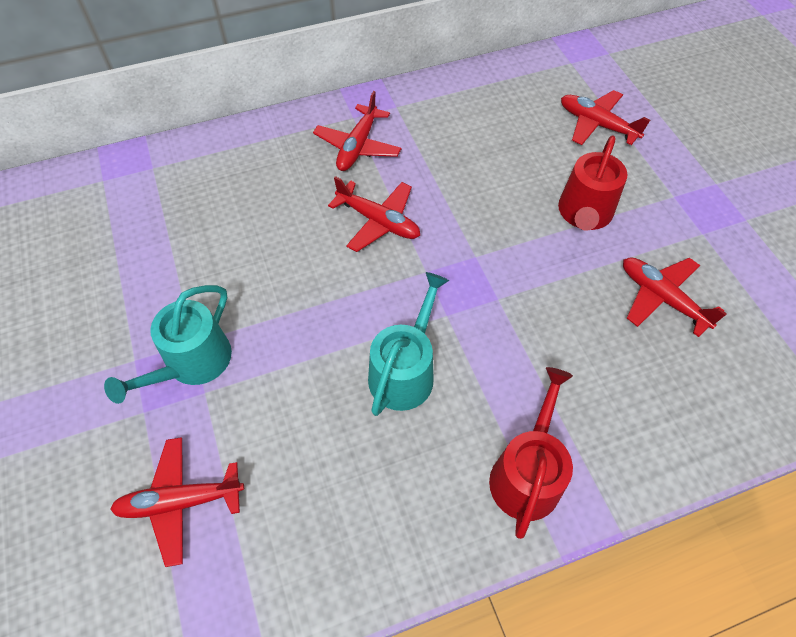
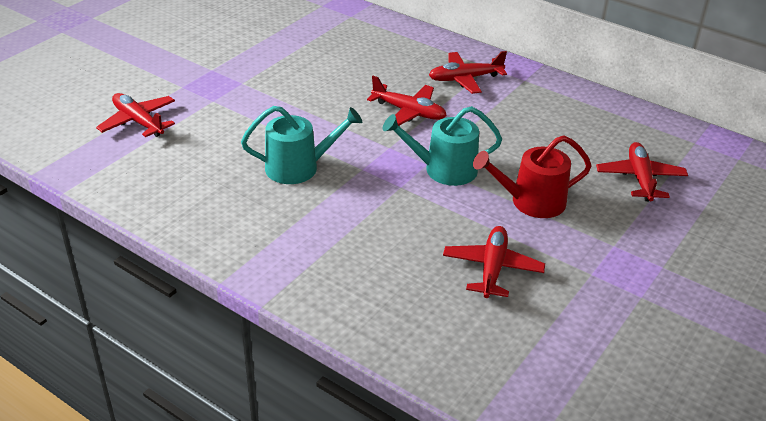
camera: 55 degrees right, 20 degrees down
turquoise watering can [104,285,232,404] -> turquoise watering can moved to [383,106,502,186]
red plane [328,176,420,252] -> red plane turned 60 degrees counterclockwise [367,76,447,126]
red watering can [489,367,573,539] -> none

